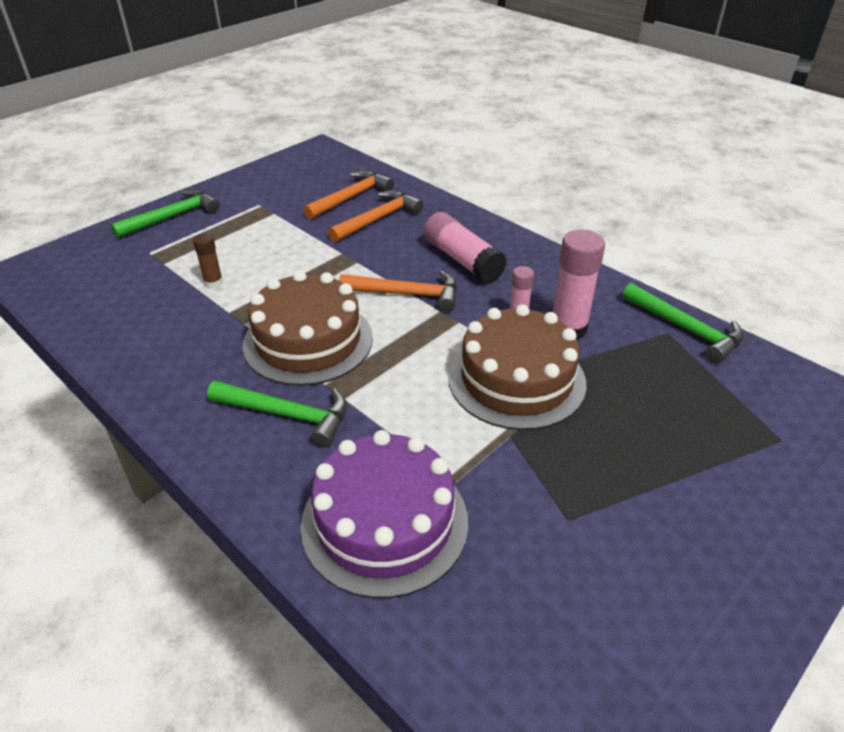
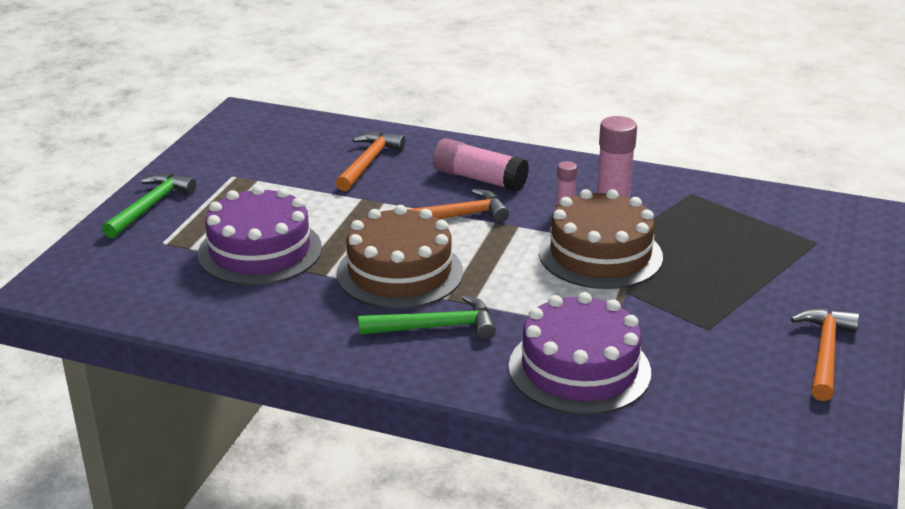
camera: 25 degrees left, 10 degrees down
brown glue stick [193,233,223,288] -> purple cake [198,185,322,285]
orange hammer [303,170,394,220] -> orange hammer moved to [791,309,859,401]
green hammer [622,283,744,363] -> none

